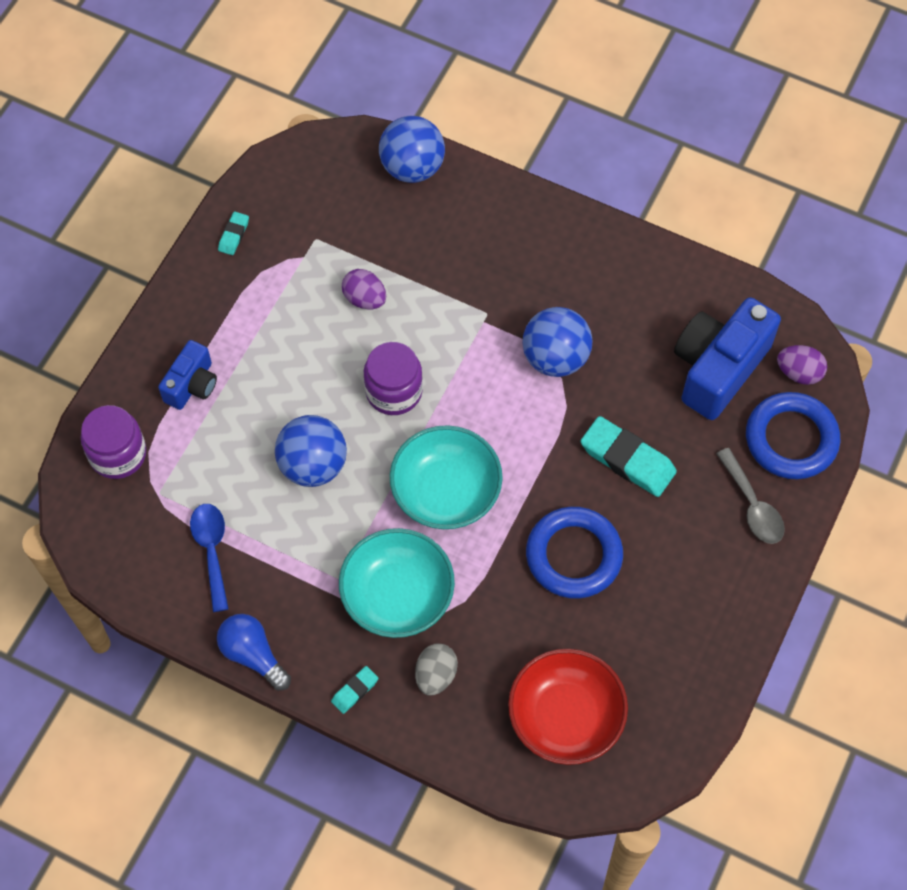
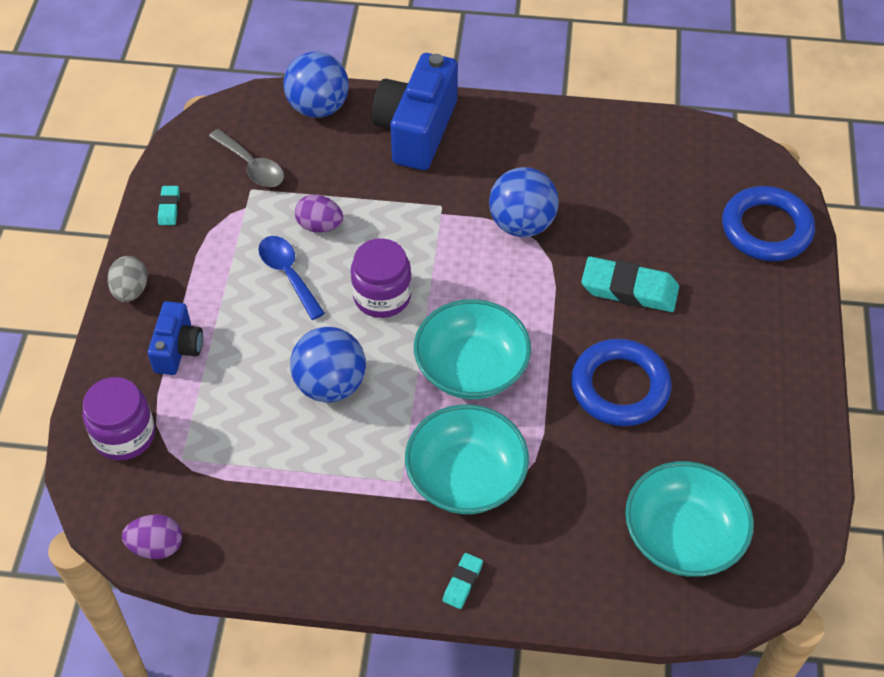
camera: 20 degrees left, 10 degrees down
blue spoon [190,504,229,612] -> blue spoon moved to [258,236,325,320]
blue light bulb [217,614,291,691] -> none
grey egg [415,643,458,696] -> grey egg moved to [107,256,148,302]
red bowl [508,649,628,765] -> turquoise bowl [625,461,754,577]
blue camera [674,297,781,420] -> blue camera moved to [372,53,458,170]
grey spoon [716,448,785,544] -> grey spoon moved to [209,129,284,187]
purple egg [777,345,827,385] -> purple egg moved to [122,514,182,559]

